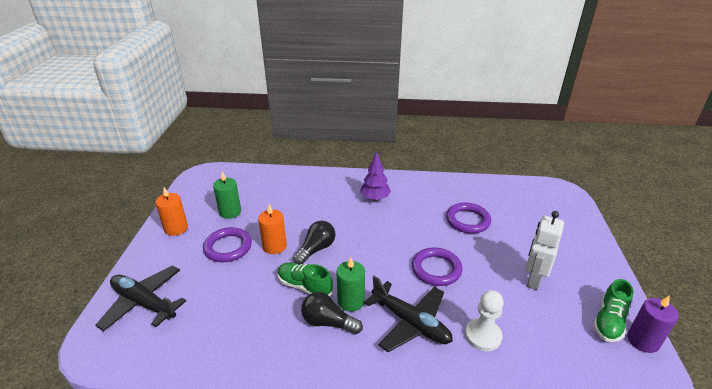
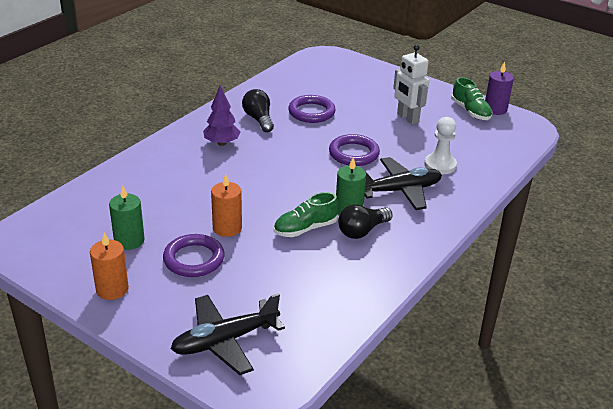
camera: 60 degrees left, 0 degrees up
black light bulb [293,221,335,265] -> black light bulb moved to [242,89,274,132]

